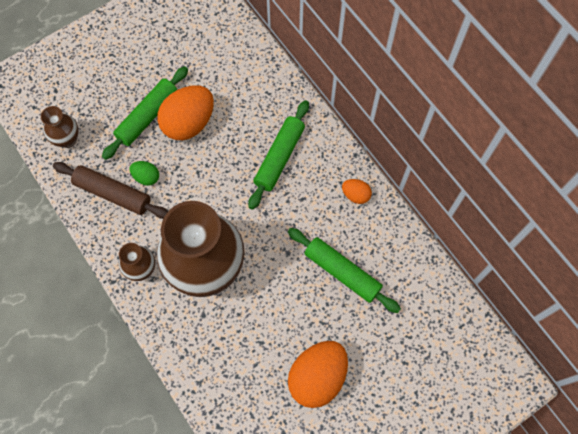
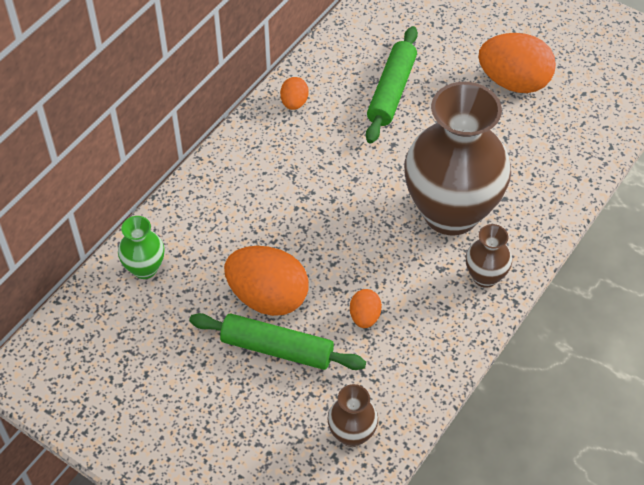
camera: 110 degrees left, 15 degrees down
brown rolling pin [53,162,168,219] -> none
green egg [130,161,159,186] -> orange egg [350,289,382,328]
green rolling pin [248,100,309,210] -> none
none -> green vase [118,216,164,279]

